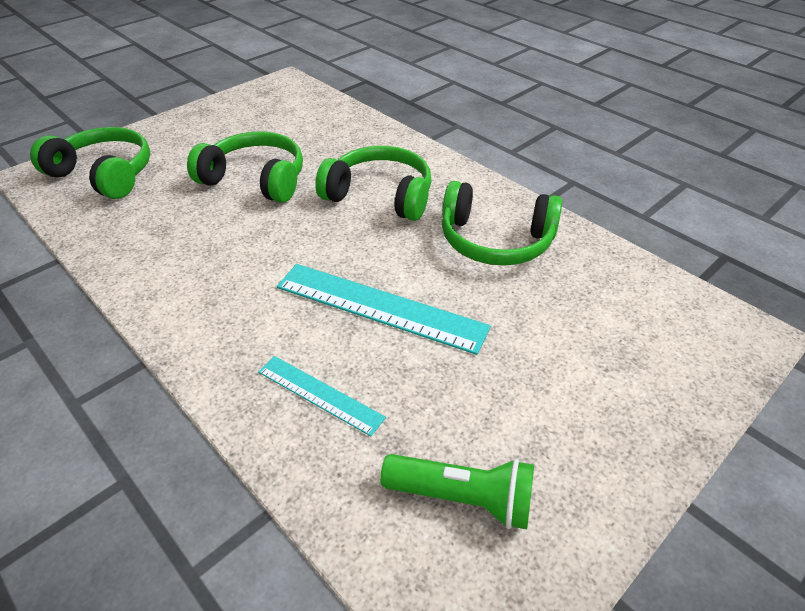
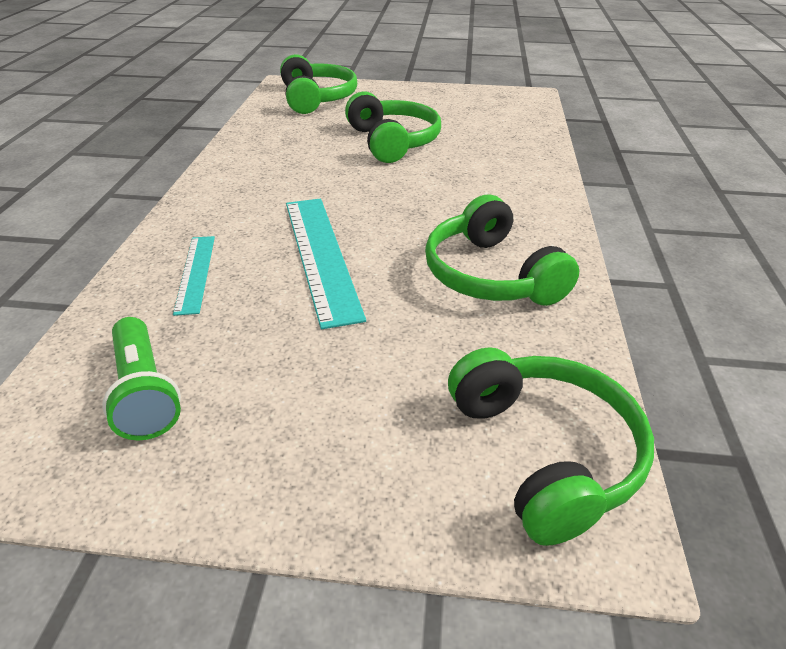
camera: 50 degrees right, 5 degrees down
green headphones [315,146,431,221] -> green headphones moved to [448,347,654,546]

